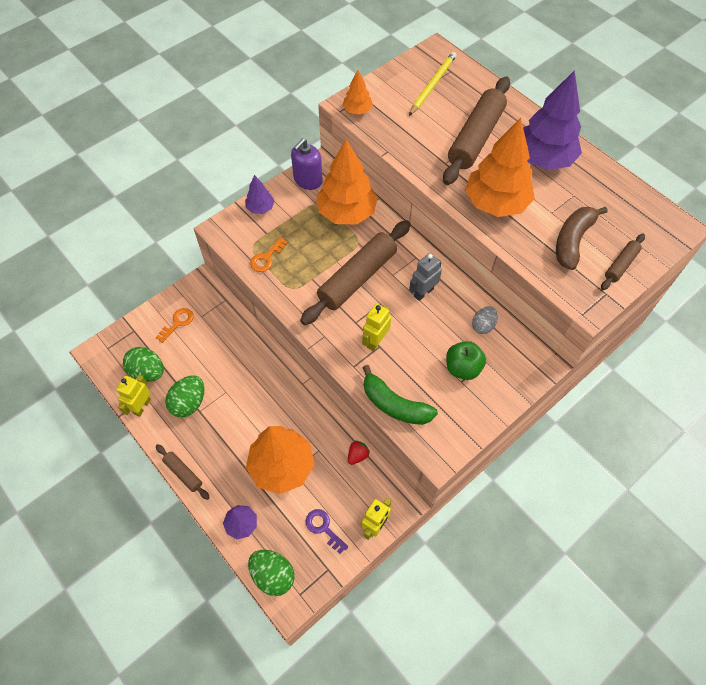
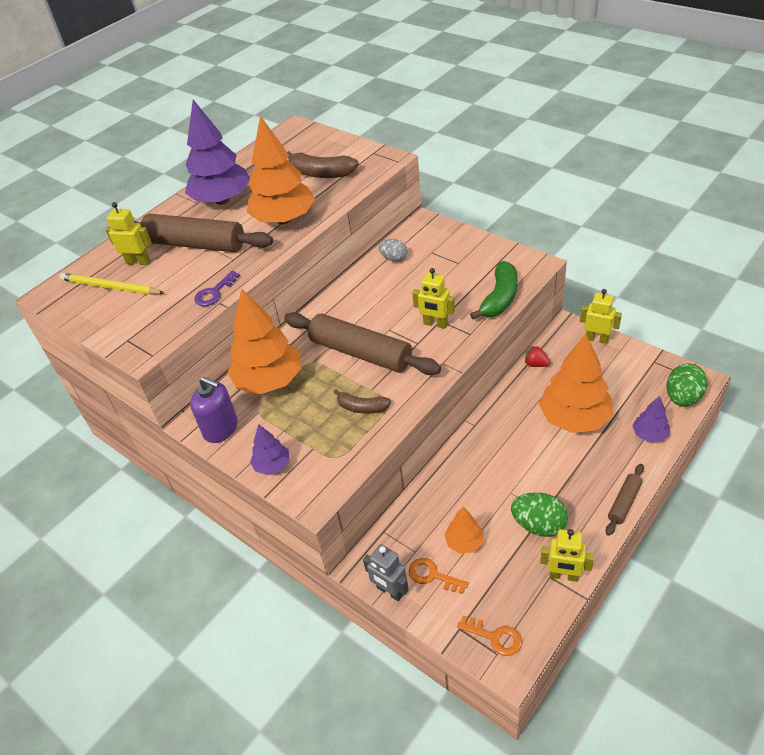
camera: 95 degrees left, 15 degrees down
green egg [123,347,164,382] -> none
orange key [250,237,288,272] -> orange key moved to [457,616,522,656]
purple key [306,509,348,554] -> purple key moved to [194,271,240,306]
orange tree [343,70,373,115] -> orange tree moved to [444,507,484,554]
grey robot [409,253,442,301] -> grey robot moved to [363,544,409,601]
green apple [446,341,486,380] -> none
brown rolling pin [601,233,645,290] -> none
none -> yellow robot [106,202,152,265]
none -> brown banana [334,389,391,414]

